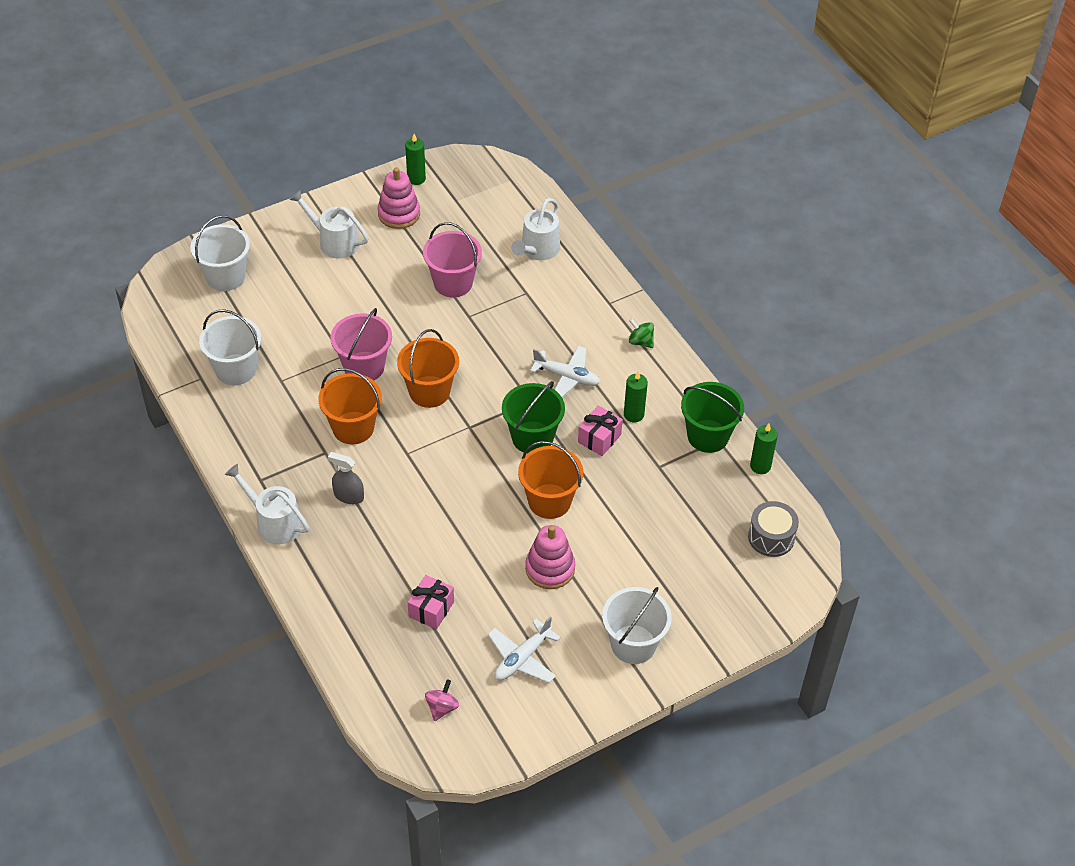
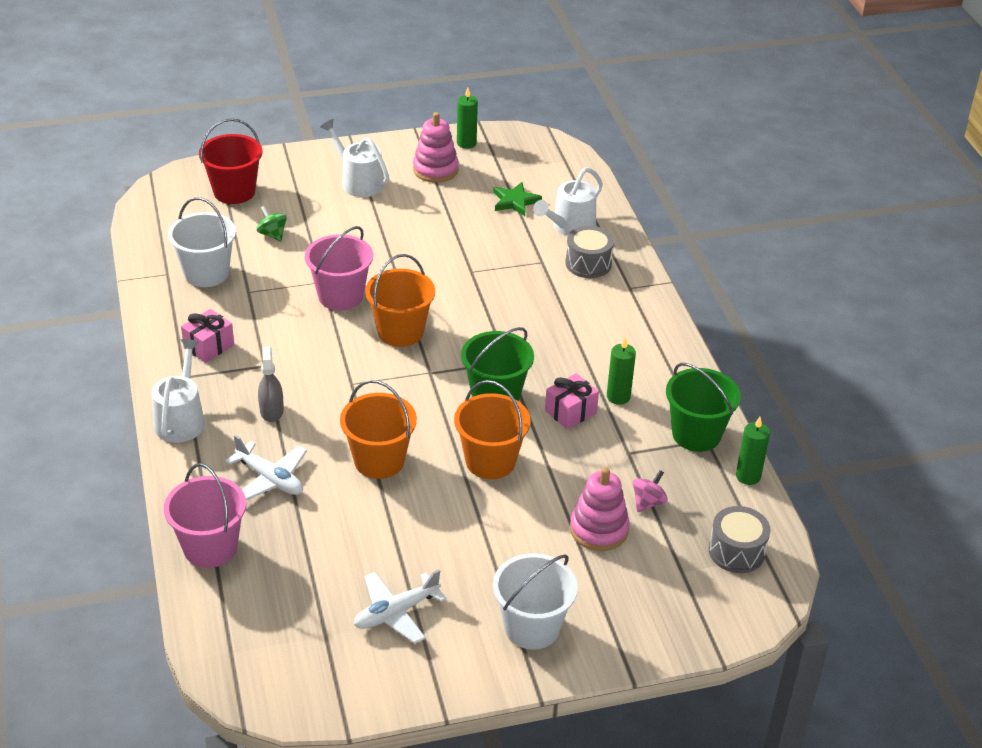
camera: 15 degrees right, 10 degrees down
white bucket [190,215,250,291] -> red bucket [199,118,262,204]
white watering can [225,464,309,544] -> white watering can turned 45 degrees clockwise [152,339,205,443]
orange bucket [318,368,382,445] -> orange bucket moved to [340,380,417,479]
grey spray bottle [328,452,364,504] -> grey spray bottle turned 45 degrees clockwise [258,346,284,422]
pink gift [408,575,454,629] -> pink gift moved to [181,309,234,363]
pink bucket [423,222,482,297] -> pink bucket moved to [164,463,246,568]
pink spinning top [425,679,459,721] -> pink spinning top moved to [633,470,668,512]
pink stacking toy [525,525,575,589] -> pink stacking toy moved to [570,467,630,551]
white plane [530,346,600,397] -> white plane moved to [226,435,307,500]
green spinning top [629,318,654,348] -> green spinning top moved to [257,206,287,242]
none -> green star [493,182,542,216]
none -> grey drum [565,226,614,278]

